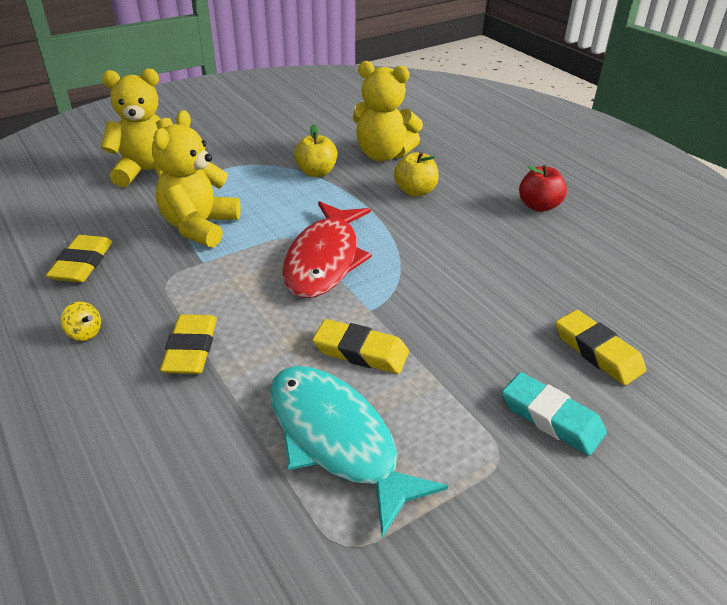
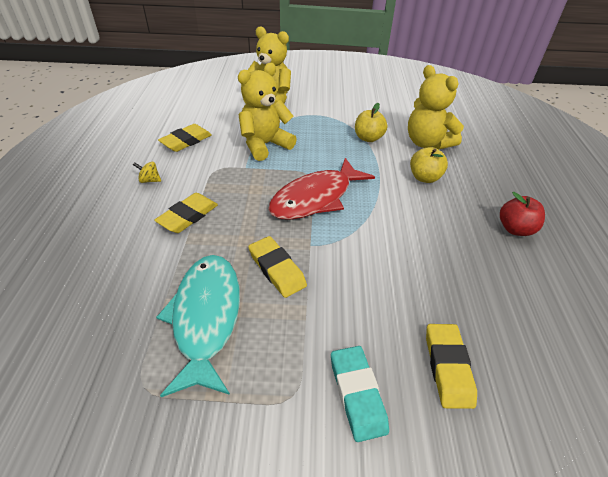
camera: 35 degrees right, 5 degrees up
yellow spinning top [61,302,101,341] -> yellow spinning top turned 120 degrees clockwise [133,162,161,183]

